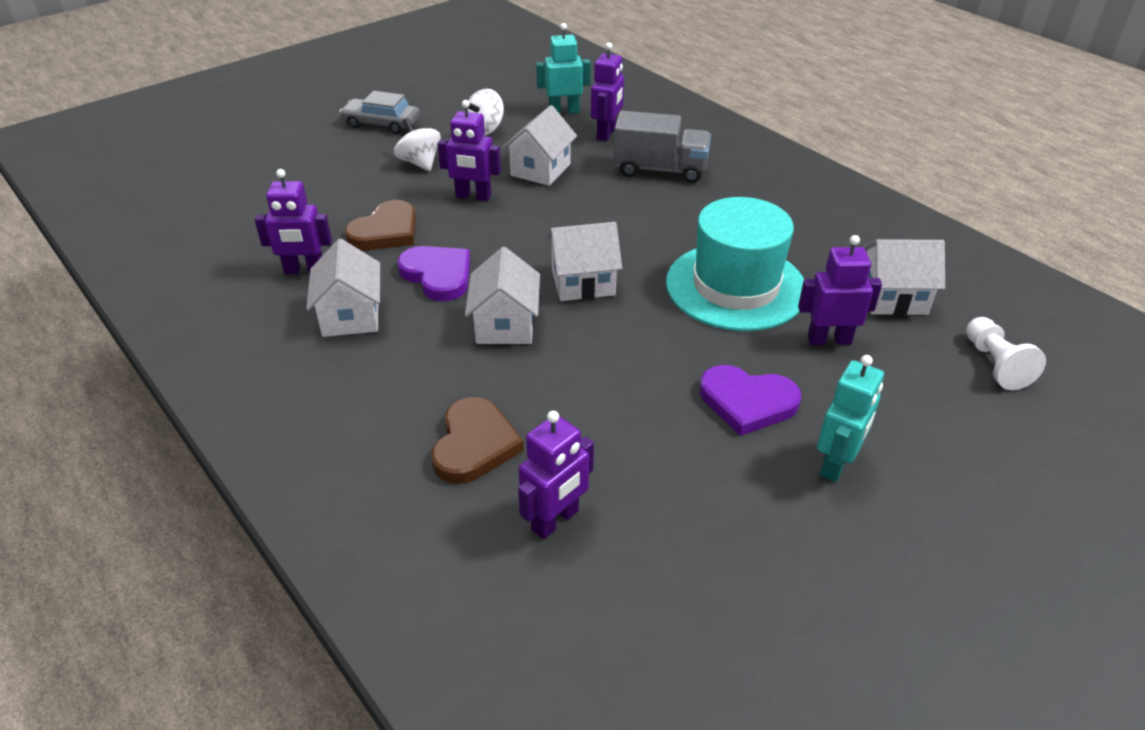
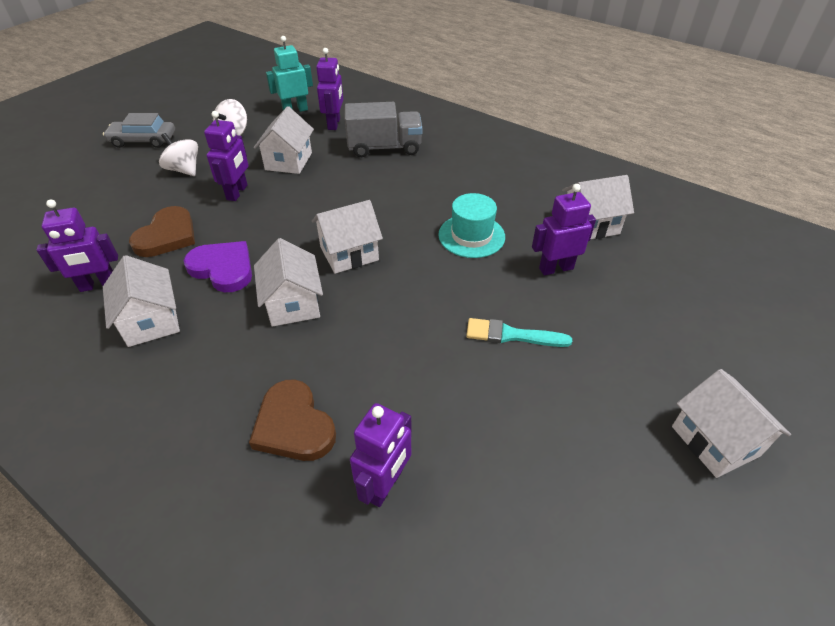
camera: 15 degrees left, 5 degrees up
brown heart [431,397,524,484] -> brown heart turned 150 degrees clockwise [249,379,336,461]
purple robot [438,100,501,201] -> purple robot turned 75 degrees counterclockwise [204,111,248,201]
turquoise hat [666,197,804,331] -> turquoise hat [438,193,505,258], size x0.59
purple heart [700,365,801,436] -> turquoise brush [466,318,572,347]
turquoise robot [817,355,884,482] -> none
white pawn [966,317,1046,390] -> none
none -> white house [672,369,791,478]

